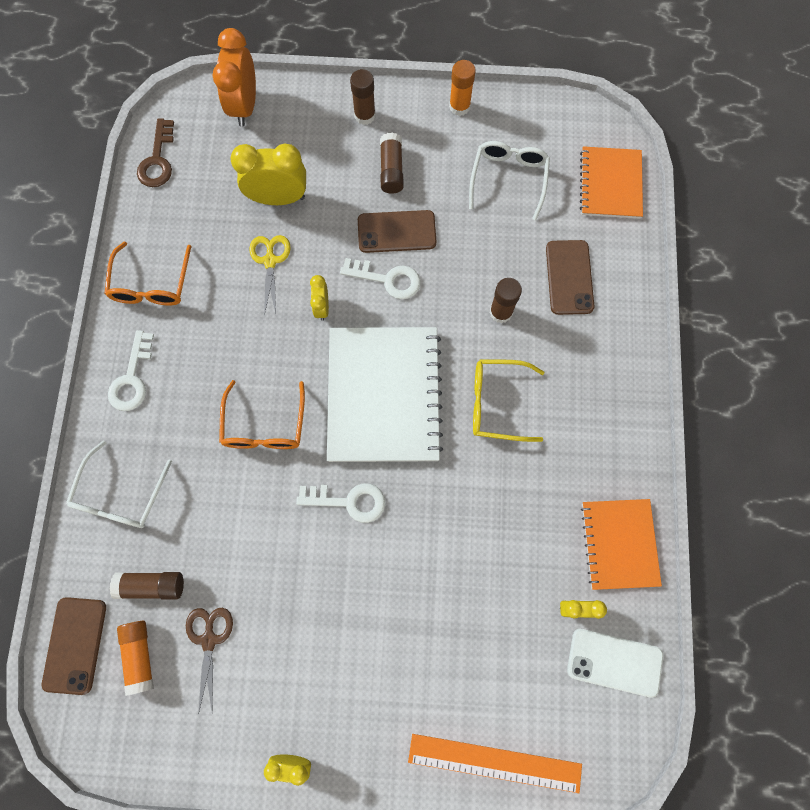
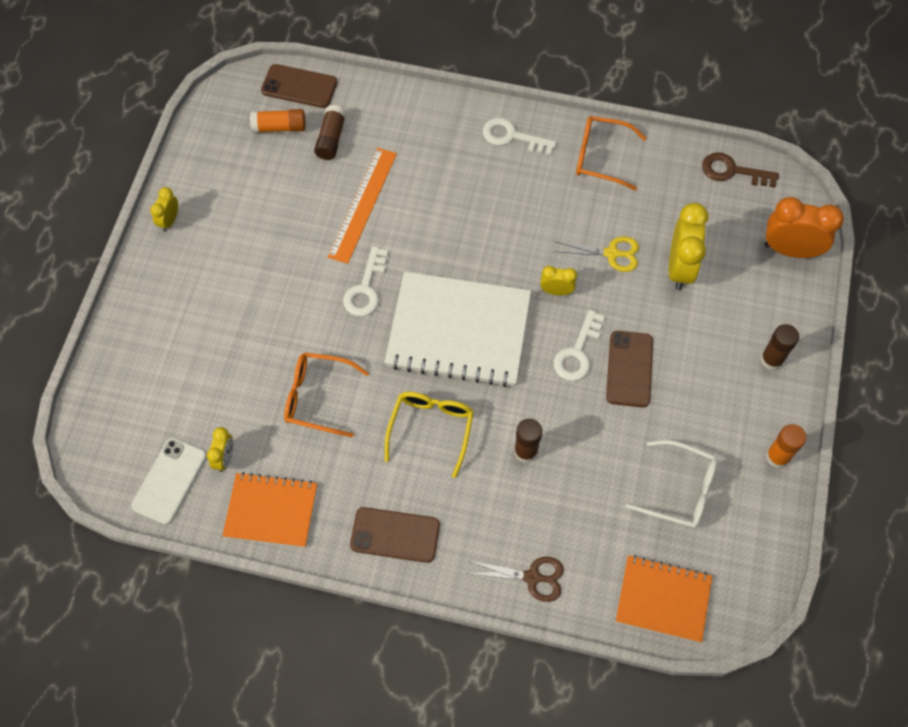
camera: 100 degrees right, 10 degrees down
white glasses [66,440,172,528] -> none
brown scissors [186,608,233,714] -> brown scissors moved to [466,557,564,602]
orange glasses [219,380,305,449] -> orange glasses moved to [284,352,369,437]
brown glue stick [380,133,404,194] -> none
orange ruler [408,734,582,793] -> orange ruler moved to [328,148,397,264]
brown phone [546,240,594,315] -> brown phone moved to [350,507,440,563]

